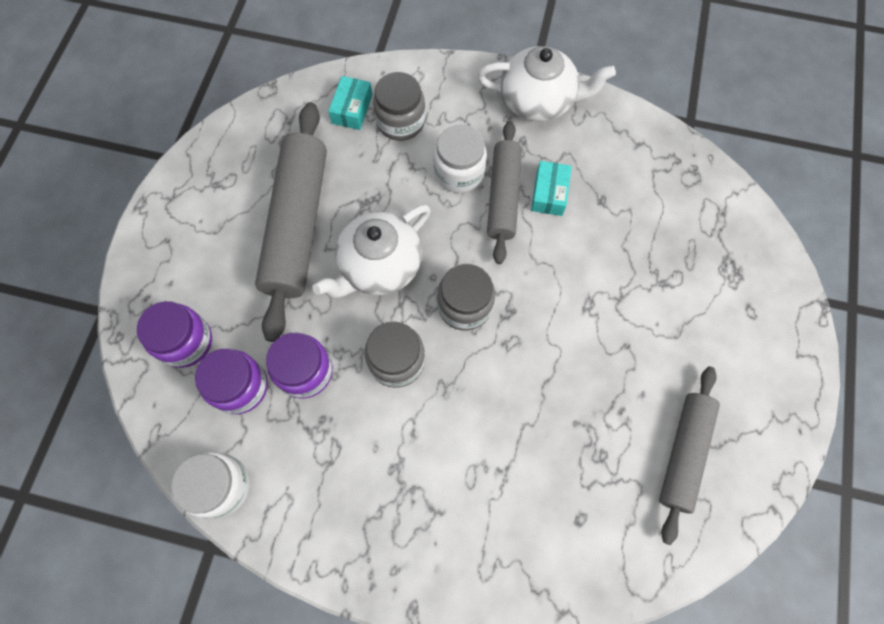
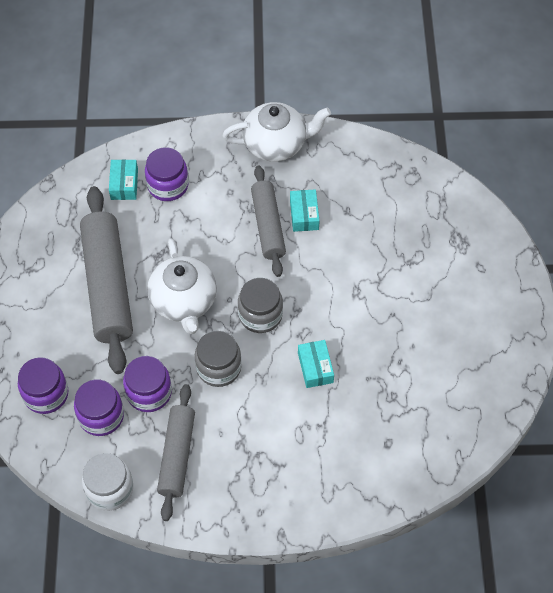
camera: 15 degrees left, 10 degrees down
white teapot [312,204,431,298] -> white teapot turned 45 degrees counterclockwise [147,238,217,334]
grey jar [373,72,425,141] -> purple jar [145,147,189,201]
white jar [434,124,487,193] -> none
grey rolling pin [659,366,720,545] -> grey rolling pin moved to [157,384,195,521]
none -> turquoise box [298,340,334,388]

